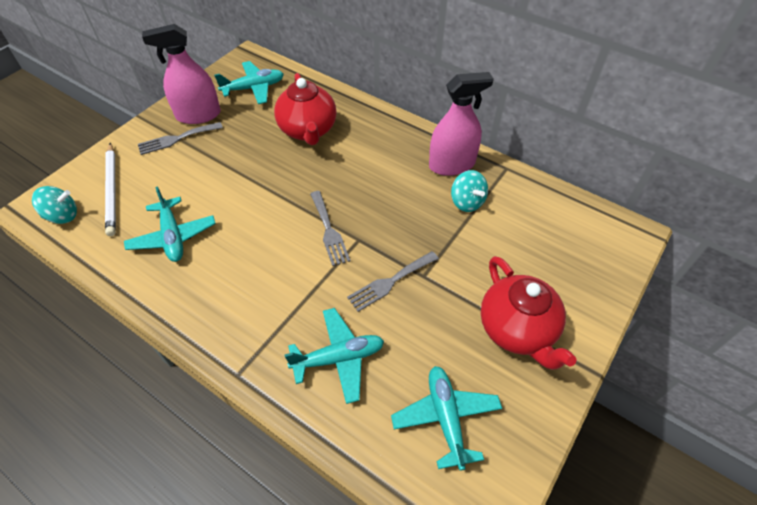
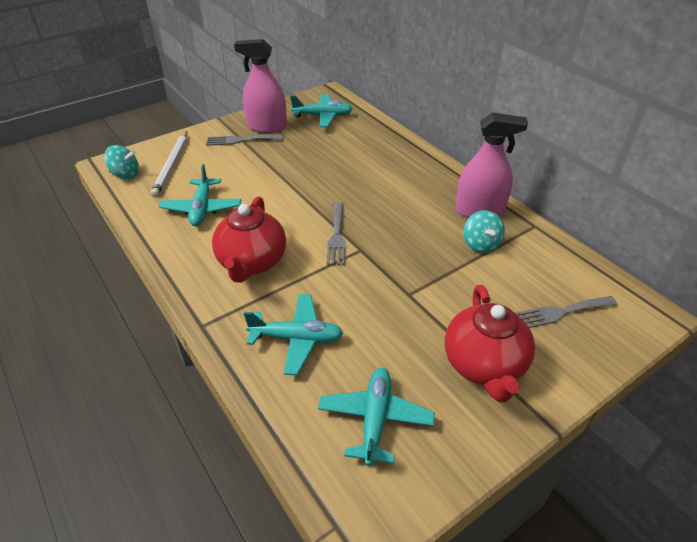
camera: 20 degrees right, 10 degrees down
red teapot [274,73,337,145] -> red teapot moved to [212,196,286,283]
grey fork [347,251,439,312] -> grey fork moved to [516,296,617,328]

